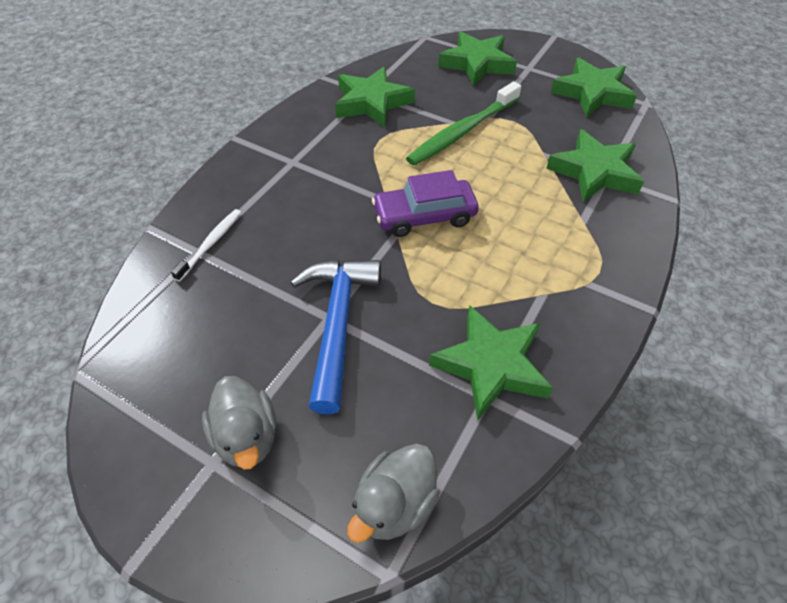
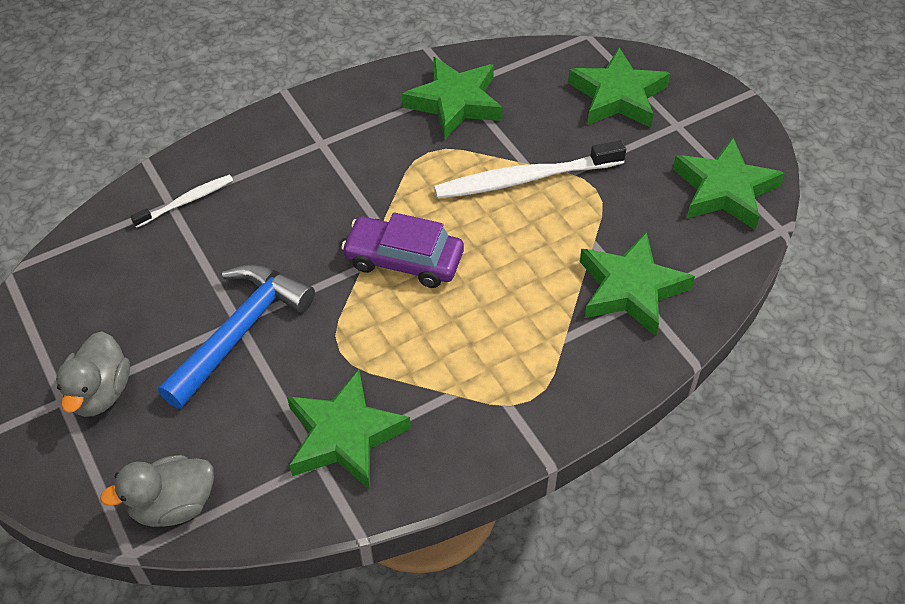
camera: 30 degrees right, 0 degrees up
green toothbrush [406,82,521,165] -> white toothbrush [434,140,626,199]

